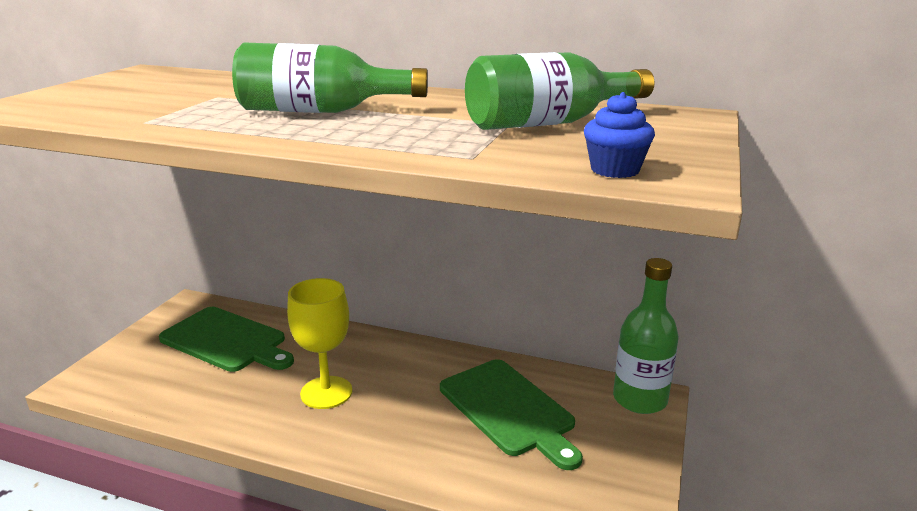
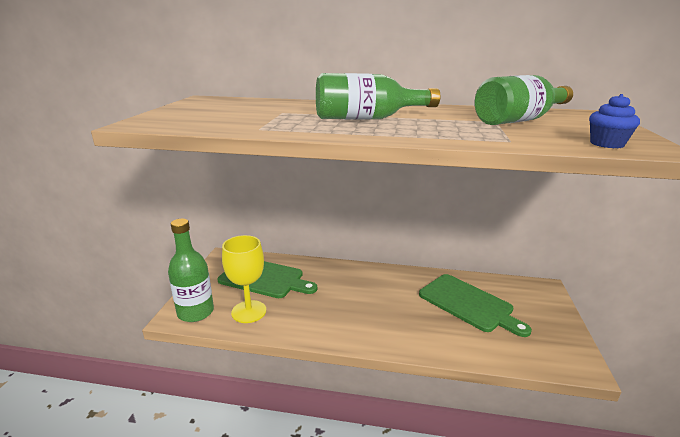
camera: 10 degrees left, 0 degrees up
yellow goblet [287,278,352,409] -> yellow goblet moved to [222,235,266,323]
green bottle [613,258,679,414] -> green bottle moved to [168,219,214,322]

